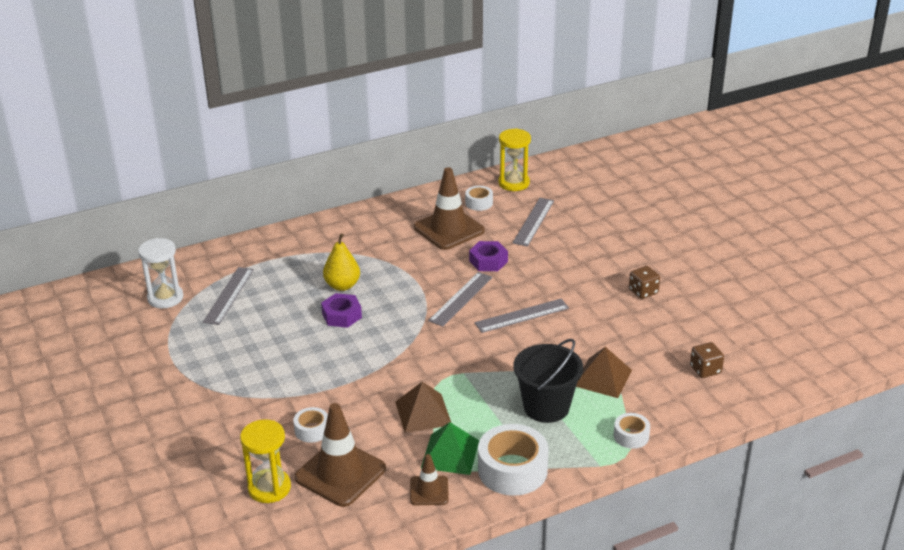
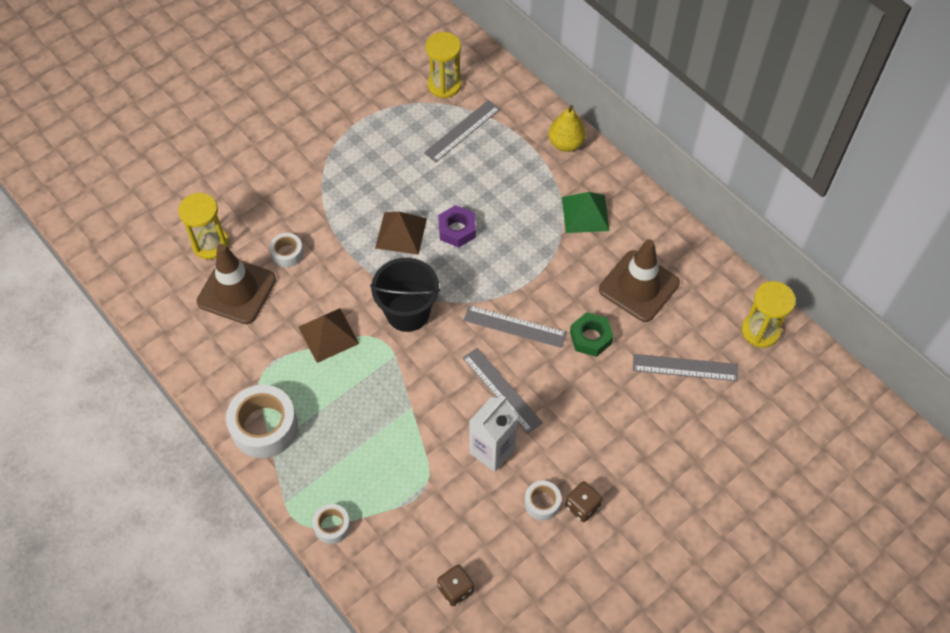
camera: 75 degrees right, 25 degrees up
white hourglass [138,238,183,308] -> yellow hourglass [426,32,462,98]
grey ruler [203,267,254,325] -> grey ruler turned 45 degrees counterclockwise [424,100,500,162]
yellow pear [323,233,360,291] -> yellow pear moved to [548,105,586,152]
brown traffic cone [410,454,449,505] -> none
green pyramid [421,422,479,475] -> green pyramid moved to [562,192,610,233]
white tape [465,186,493,211] -> white tape moved to [524,481,561,520]
purple nut [469,241,508,271] -> green nut [570,312,614,357]
black bucket [514,339,583,423] -> black bucket moved to [370,258,440,332]
brown pyramid [576,347,632,398] -> brown pyramid moved to [375,212,427,255]
none -> white carton [469,396,518,472]

